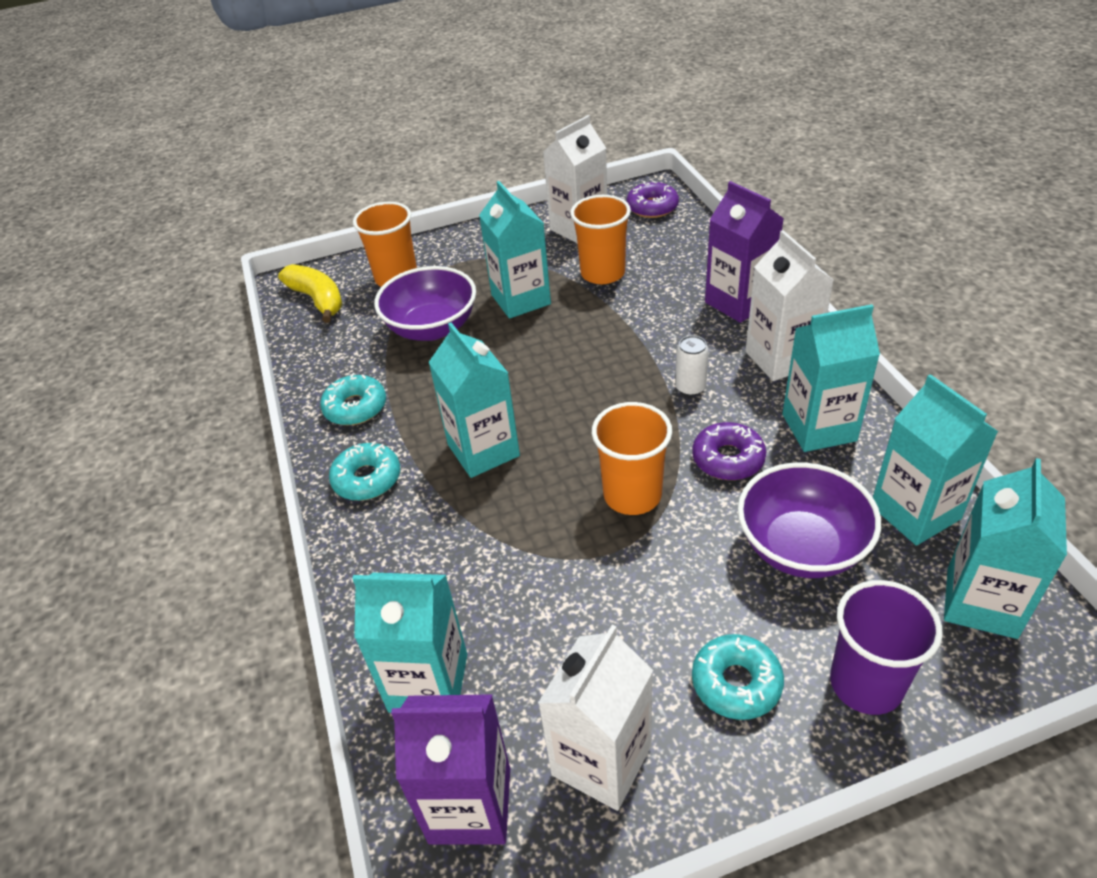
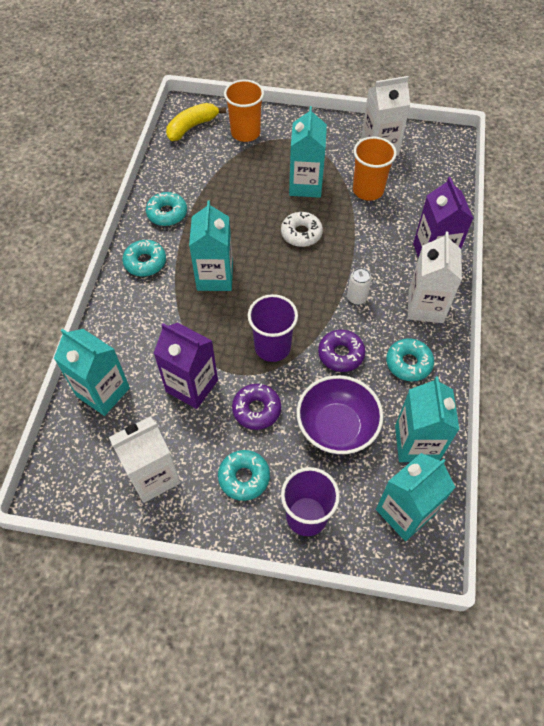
camera: 25 degrees right, 15 degrees up
yellow banana [278,264,343,323] -> yellow banana turned 120 degrees counterclockwise [166,103,226,141]
purple bowl [374,266,476,341] -> none
purple carton [391,694,510,845] -> purple carton moved to [154,323,218,409]
orange cup [592,402,672,515] -> purple cup [248,294,298,362]
purple donut [627,181,679,218] -> purple donut moved to [232,384,281,430]
turquoise carton [782,304,880,452] -> turquoise donut [386,338,434,381]
none -> white donut [281,212,323,247]

